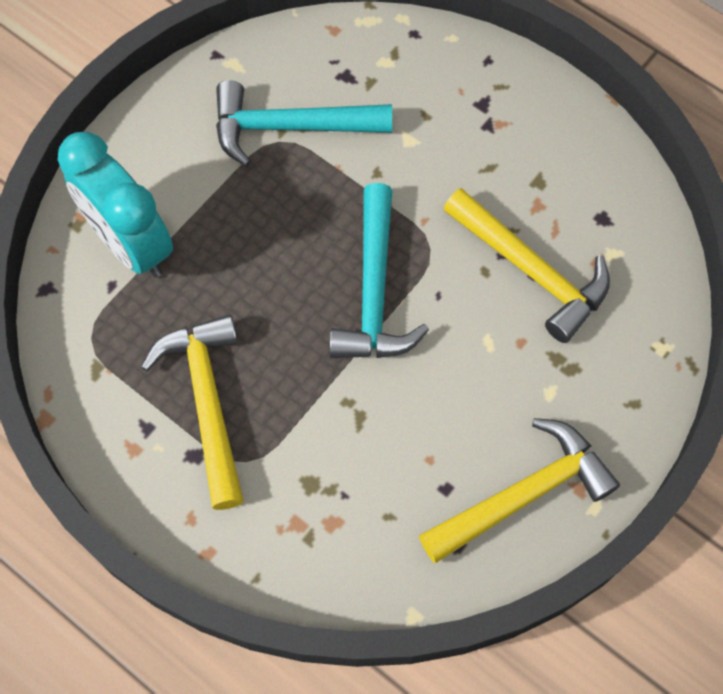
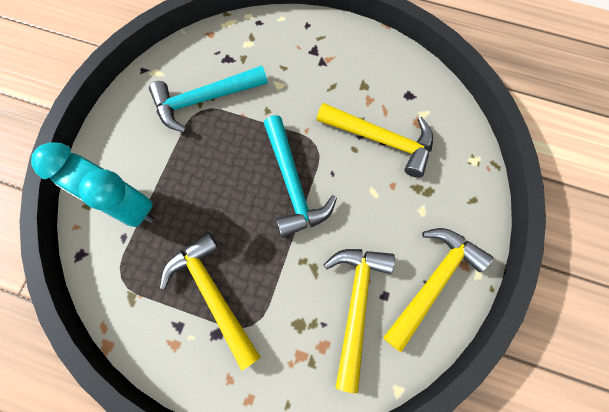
camera: 20 degrees left, 5 degrees up
none -> yellow hammer [324,249,395,393]

